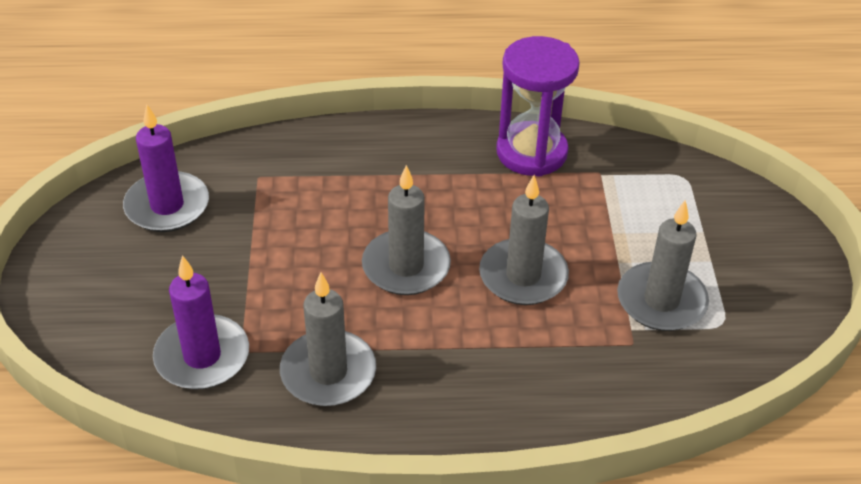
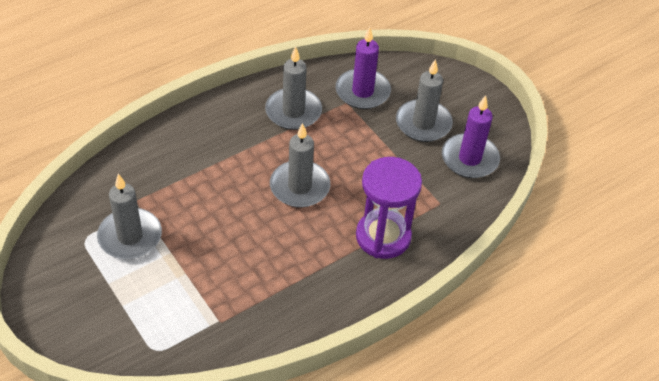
camera: 145 degrees right, 5 degrees up
grey candle [479,175,569,305] -> grey candle moved to [396,59,453,142]
purple hourglass [496,36,580,177] -> purple hourglass moved to [356,157,422,259]

